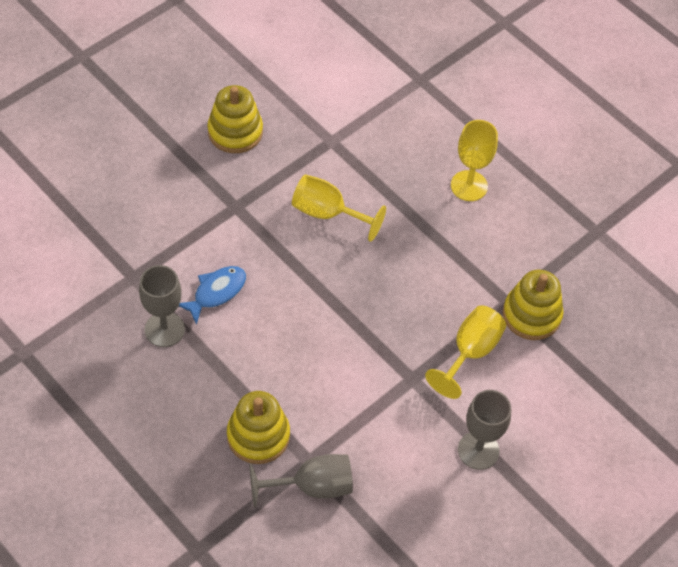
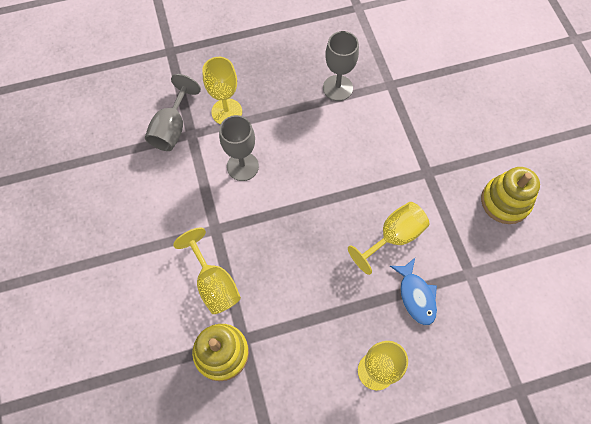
camera: 120 degrees right, 10 degrees up
blue fish [179,266,246,325] -> blue fish moved to [390,258,437,325]
yellow stacking toy [227,391,290,464] -> yellow goblet [202,57,242,124]
grey goblet [458,390,511,470] -> grey goblet moved to [219,115,259,181]

